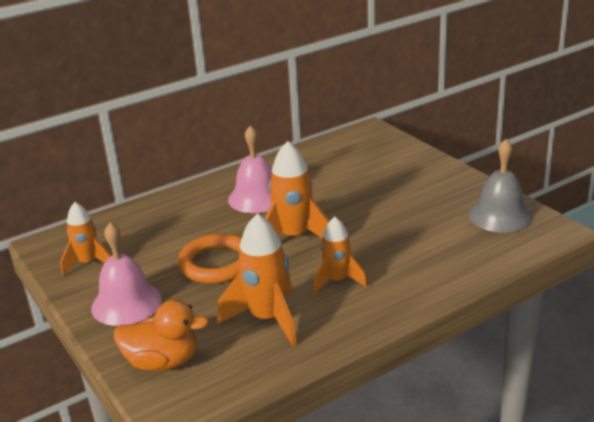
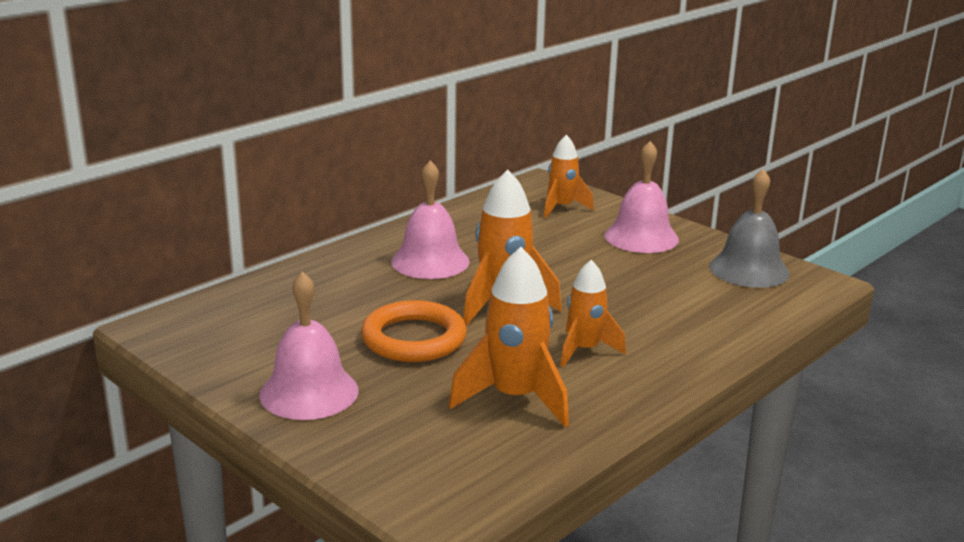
camera: 15 degrees left, 5 degrees down
orange rocket [60,202,111,276] -> orange rocket moved to [544,135,594,218]
orange duck [114,300,209,371] -> none
none -> pink bell [604,141,679,253]

